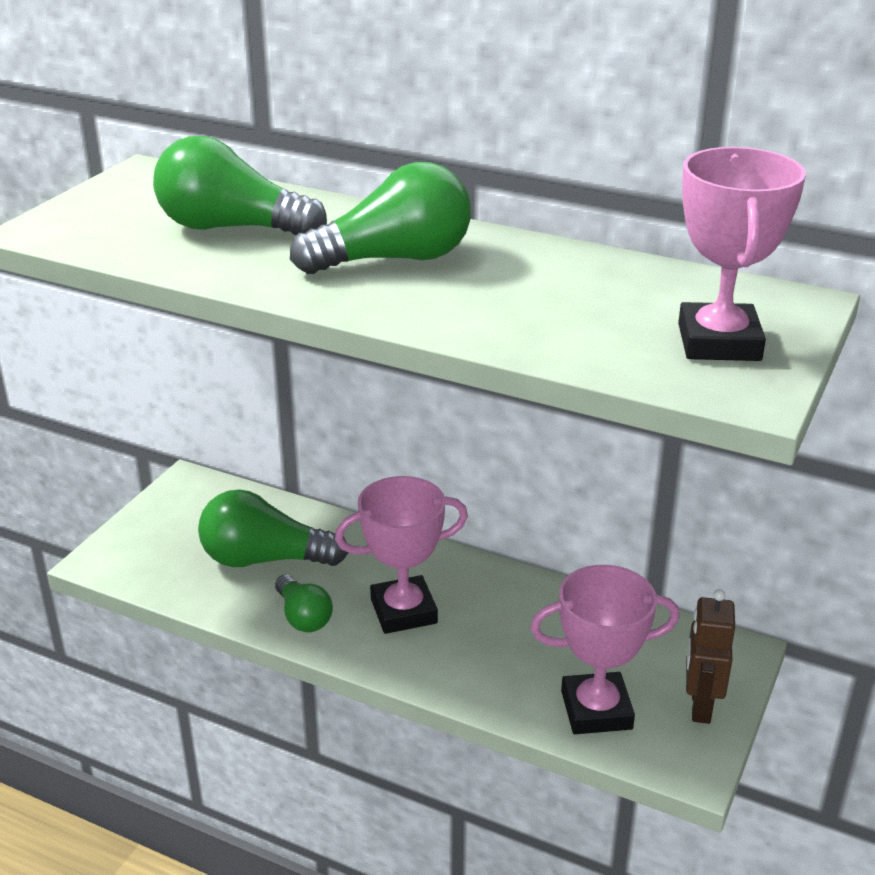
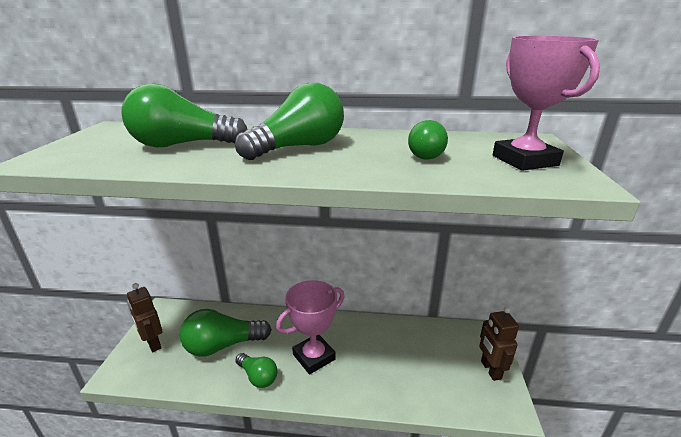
camera: 20 degrees left, 5 degrees down
pink trophy [530,565,680,734] -> none
none -> brown robot [127,283,162,352]
none -> green light bulb [408,120,448,160]

